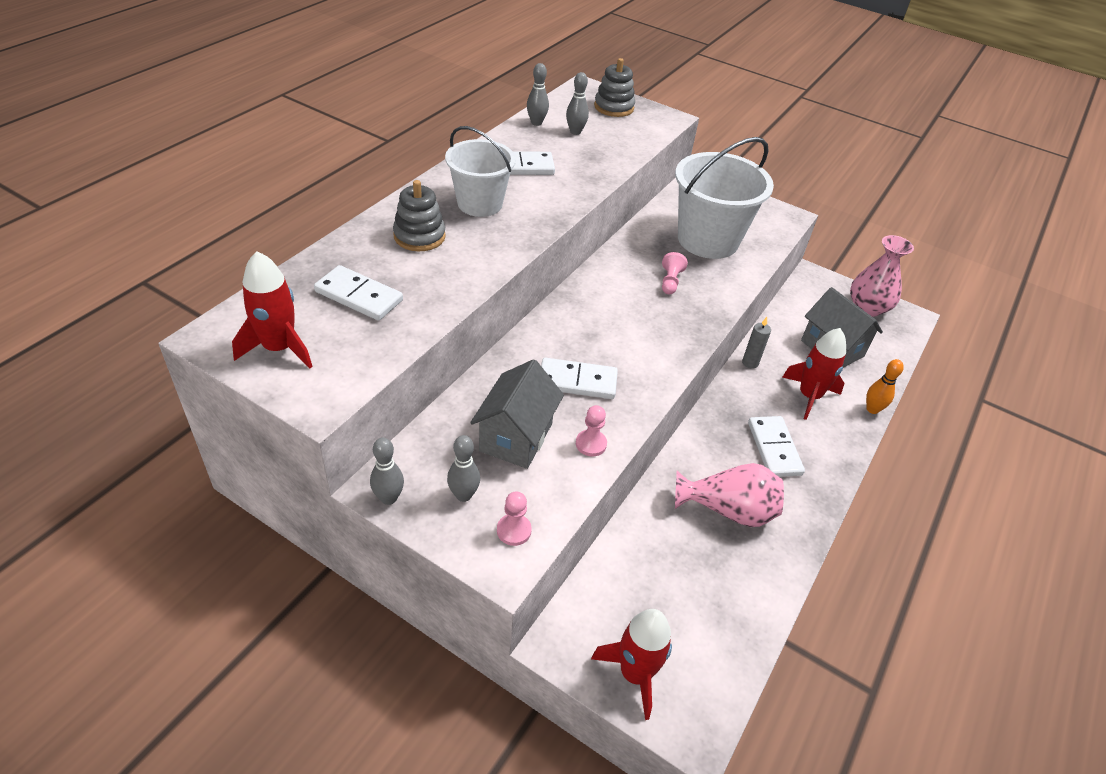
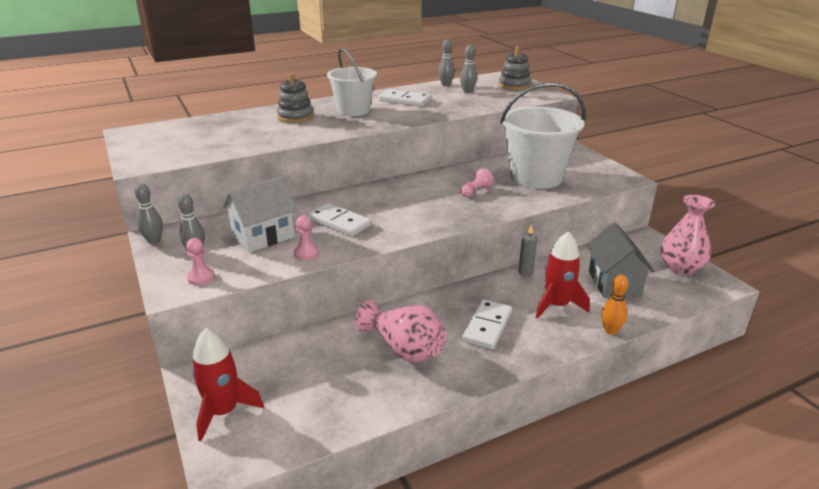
camera: 35 degrees right, 15 degrees down
red rocket [232,251,313,368] -> none
white domino [314,265,403,321] -> none
grey house [470,359,564,469] -> white house [222,176,297,253]

